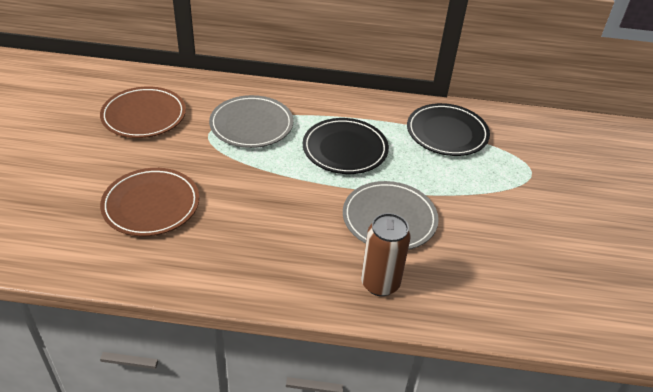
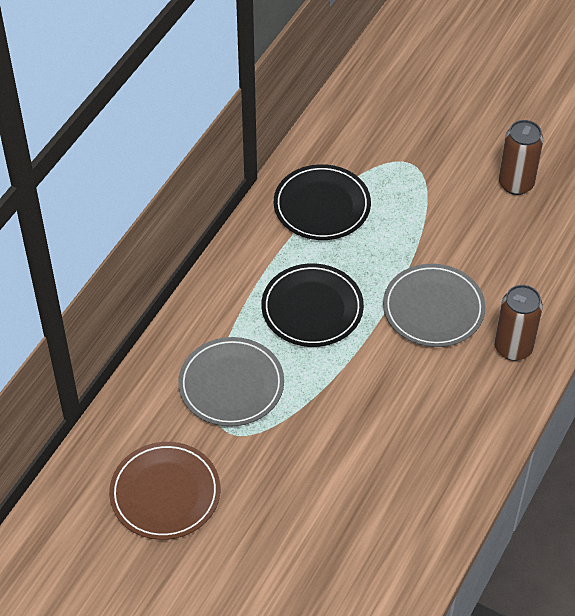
camera: 65 degrees left, 10 degrees up
brown plate [100,168,199,236] -> none
none -> brown can [499,120,543,195]

